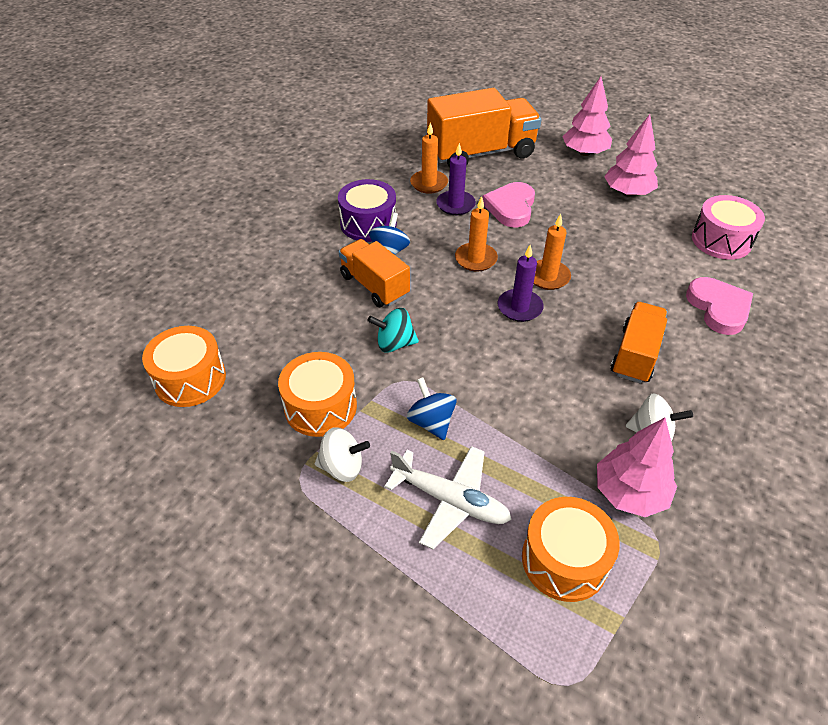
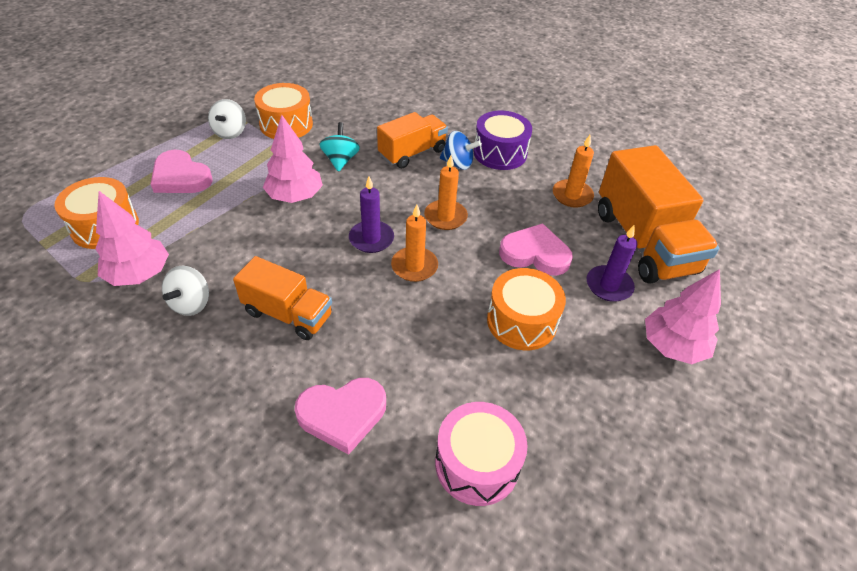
camera: 90 degrees right, 0 degrees up
orange drum [142,326,226,407] -> orange drum moved to [487,268,566,350]
white plane [384,446,512,549] -> pink heart [151,150,213,193]
blue spinning top [407,378,457,440] -> none
purple candle [436,143,476,215] -> purple candle moved to [587,225,637,302]
pink tree [604,114,658,196] -> pink tree moved to [263,115,323,203]

